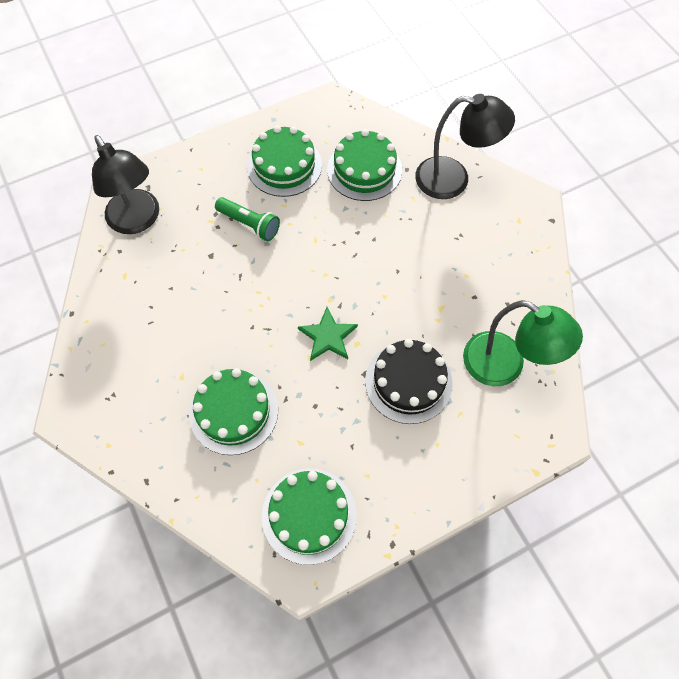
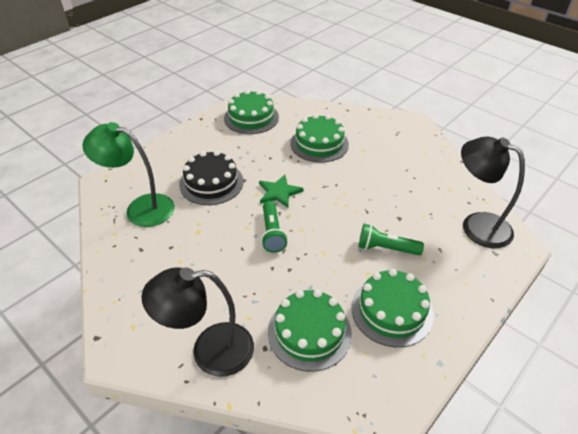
camera: 160 degrees right, 20 degrees down
none -> green flashlight [261,201,288,253]

